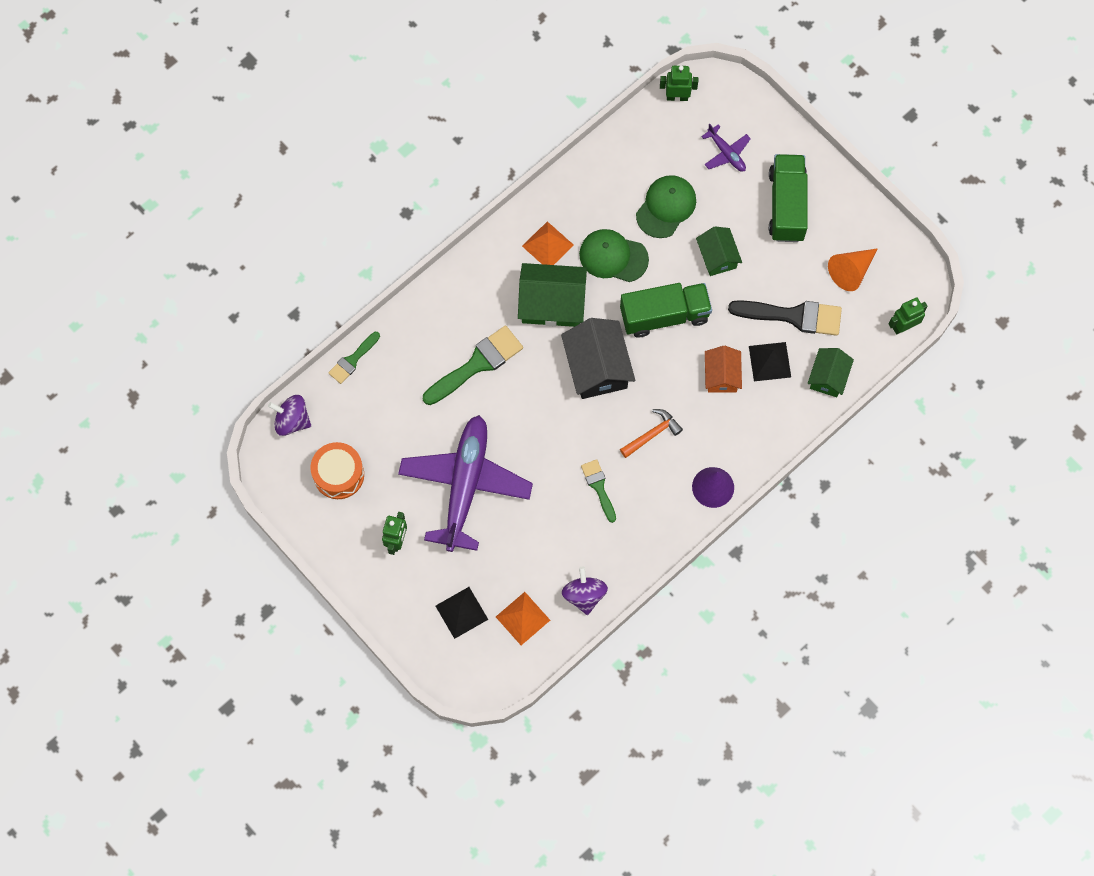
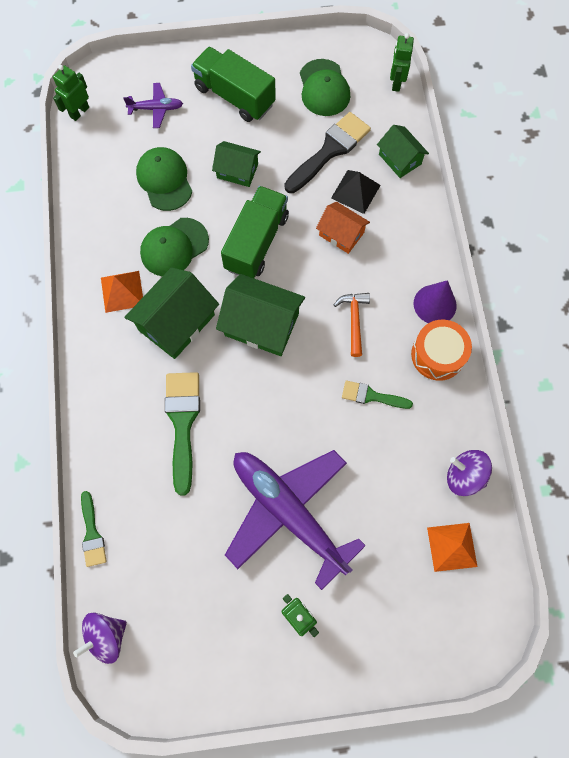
camera: 55 degrees left, 0 degrees up
orange drum [311,442,364,499] -> orange drum moved to [411,320,472,381]
black pyramid [436,587,488,639] -> none
black house [561,318,635,399] -> green house [216,274,305,356]
orange cone [828,248,878,291] -> green cap [300,59,350,116]

